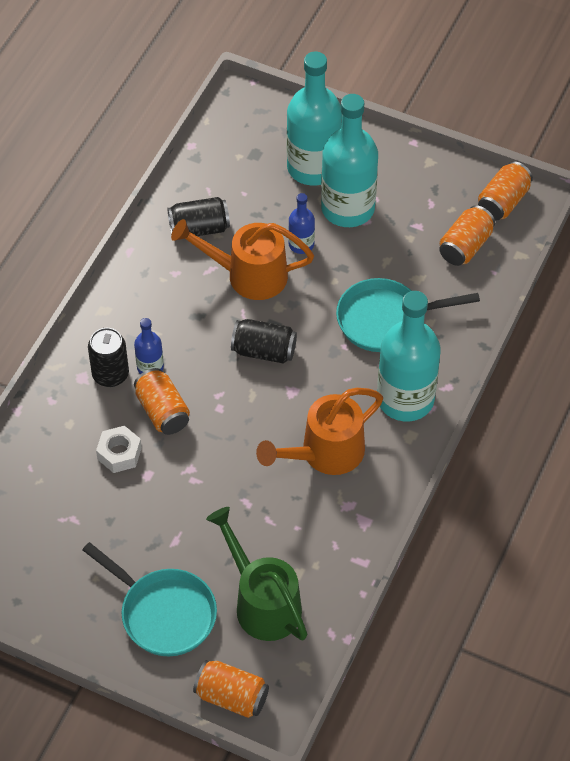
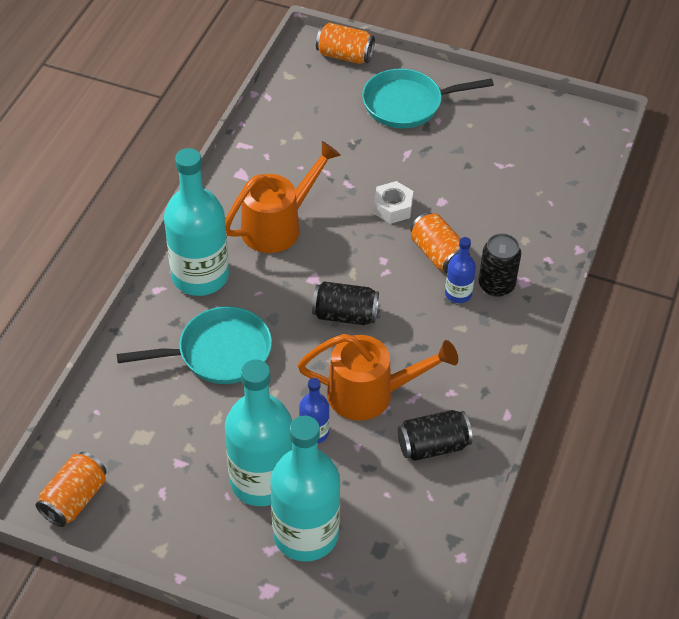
camera: 175 degrees right, 5 degrees down
turquoise pan [83,542,217,656] -> turquoise pan turned 45 degrees counterclockwise [362,69,494,128]
white nut [96,426,142,473] -> white nut moved to [373,181,413,224]
green watering can [206,507,308,641] -> none
orange can [439,205,495,266] -> none

